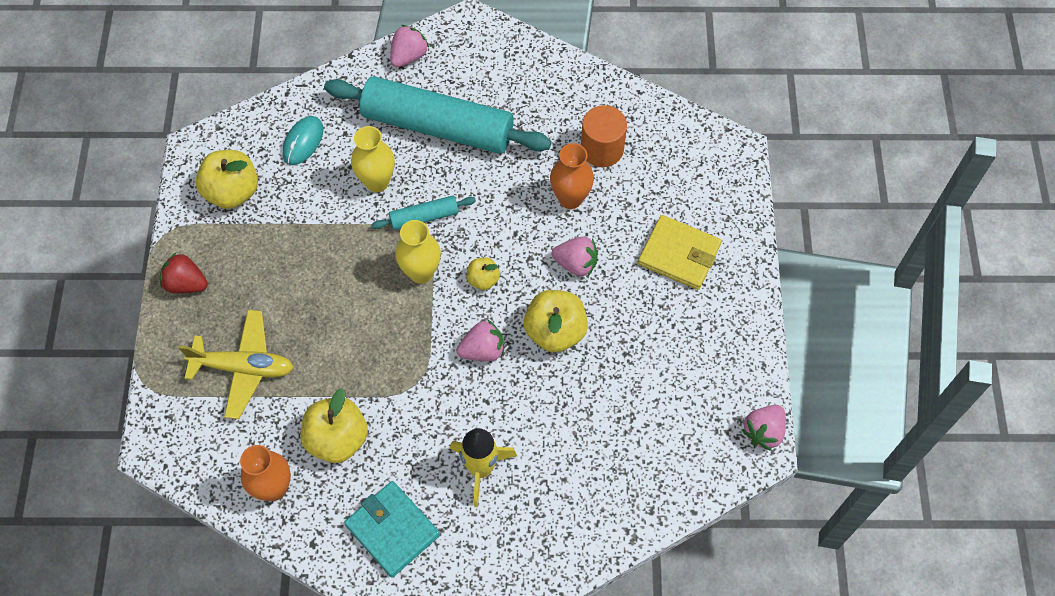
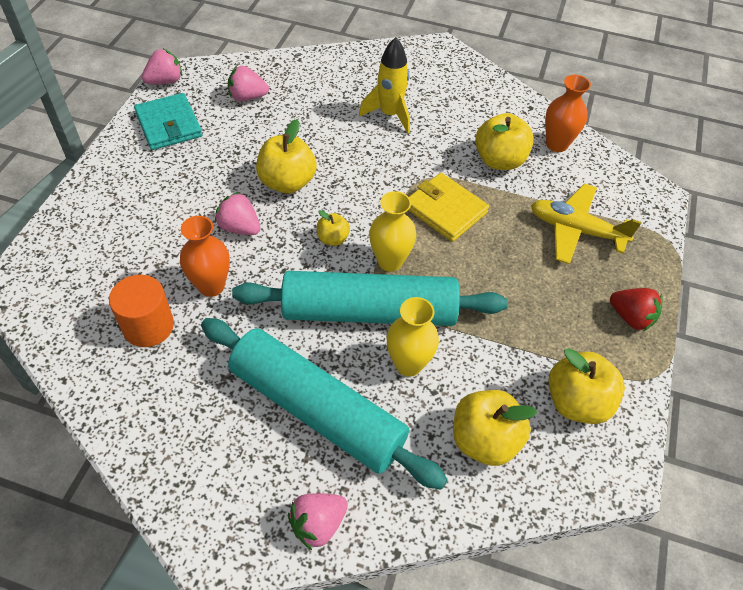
camera: 165 degrees left, 10 degrees down
turquoise mouse [282,116,323,165] -> yellow apple [453,390,537,466]
turquoise wallet [344,481,440,578] -> turquoise wallet moved to [134,93,202,150]
turquoise rolling pin [371,195,476,230] -> turquoise rolling pin [232,271,508,326], size x2.28
pink strawberry [457,319,504,361] -> pink strawberry moved to [228,66,269,101]
yellow wallet [638,215,722,290] -> yellow wallet moved to [408,173,489,242]

